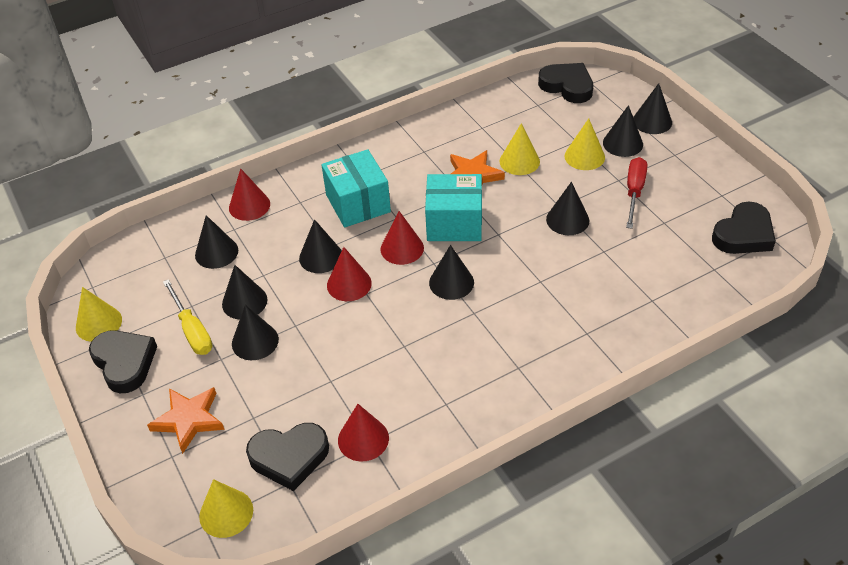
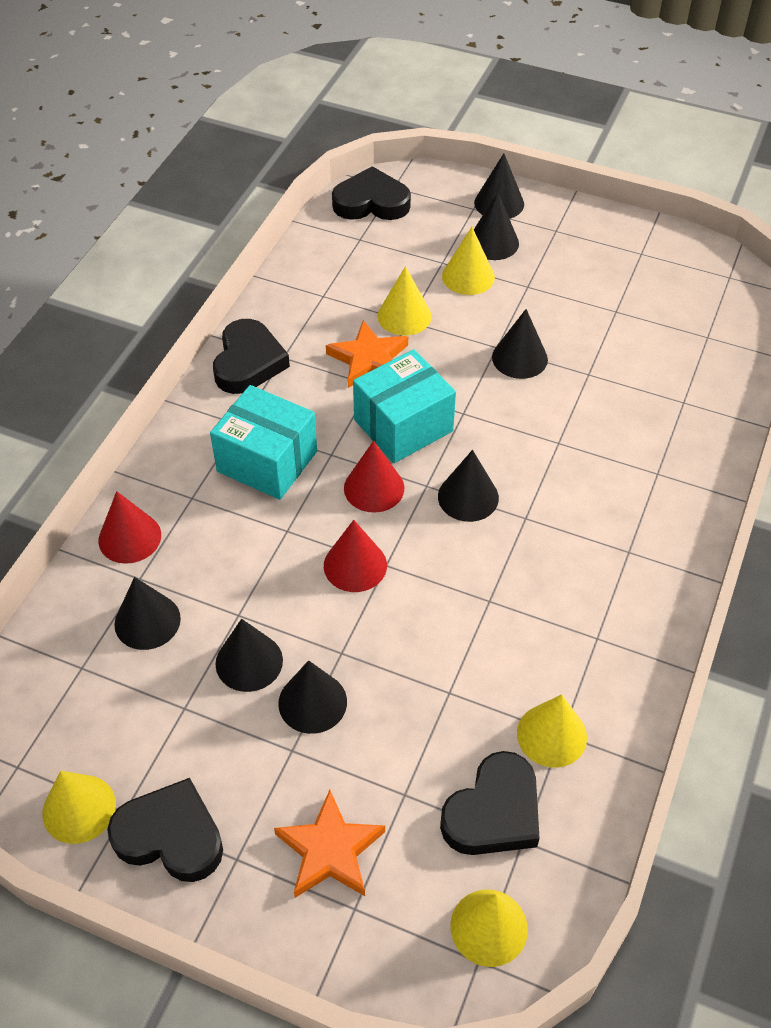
camera: 40 degrees left, 5 degrees up
yellow screwdriver [163,279,212,355] -> none
black cone [299,219,342,273] -> none
red cone [338,404,389,461] -> yellow cone [517,694,587,768]
red screwdriver [626,157,647,229] -> none
black heart [712,202,776,254] -> black heart moved to [213,319,290,394]

